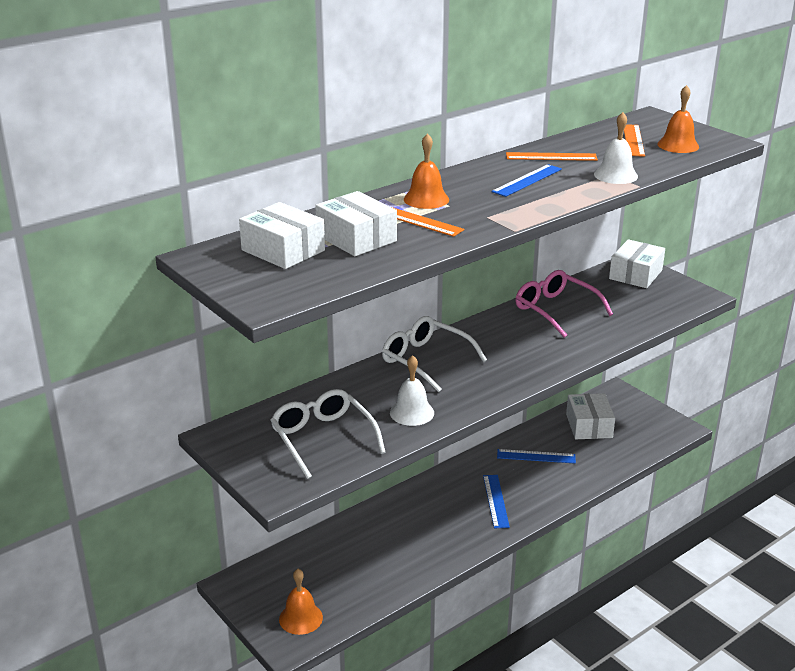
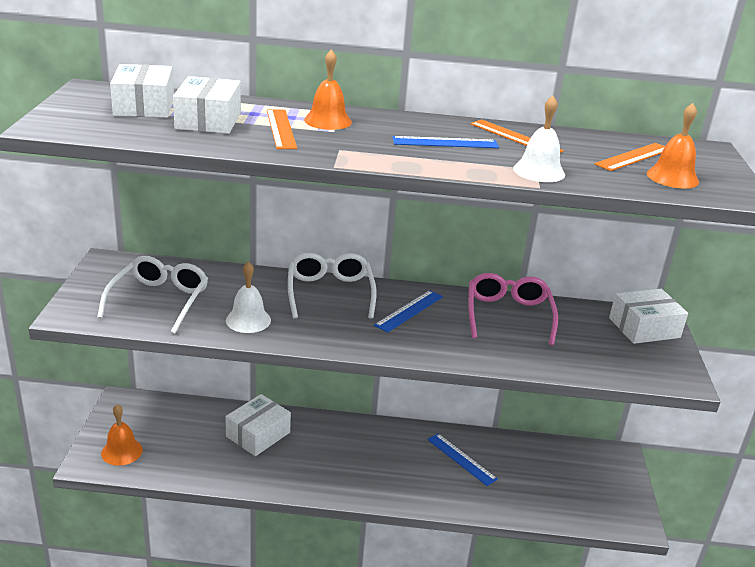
camera: 40 degrees right, 0 degrees up
blue ruler [483,475,510,529] -> blue ruler moved to [374,290,443,333]
white box [566,393,615,439] -> white box moved to [225,394,291,456]

